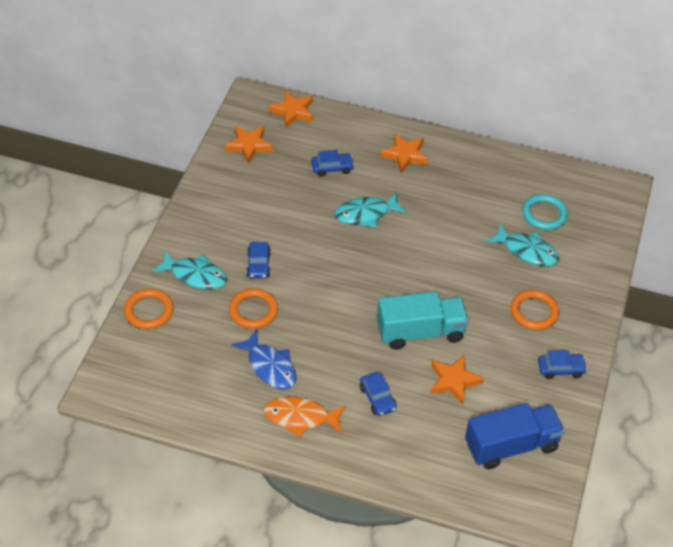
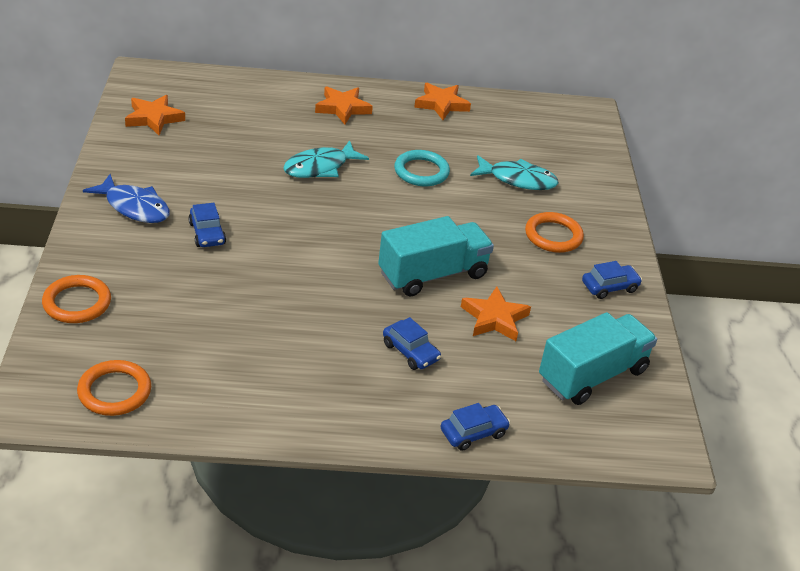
camera: 20 degrees left, 10 degrees down
turquoise fish [152,250,227,290] -> none
orange ring [229,288,278,329] -> orange ring moved to [77,360,151,416]
blue fish [231,330,297,390] -> blue fish moved to [83,174,170,223]
orange fish [264,396,346,437] -> none
orange star [269,91,313,128] -> orange star moved to [414,83,471,120]
blue car [311,150,355,177] -> blue car moved to [441,403,510,451]
blue truck [465,403,565,469] -> turquoise truck [539,312,657,405]
turquoise ring [522,194,568,230] -> turquoise ring moved to [394,150,450,186]

